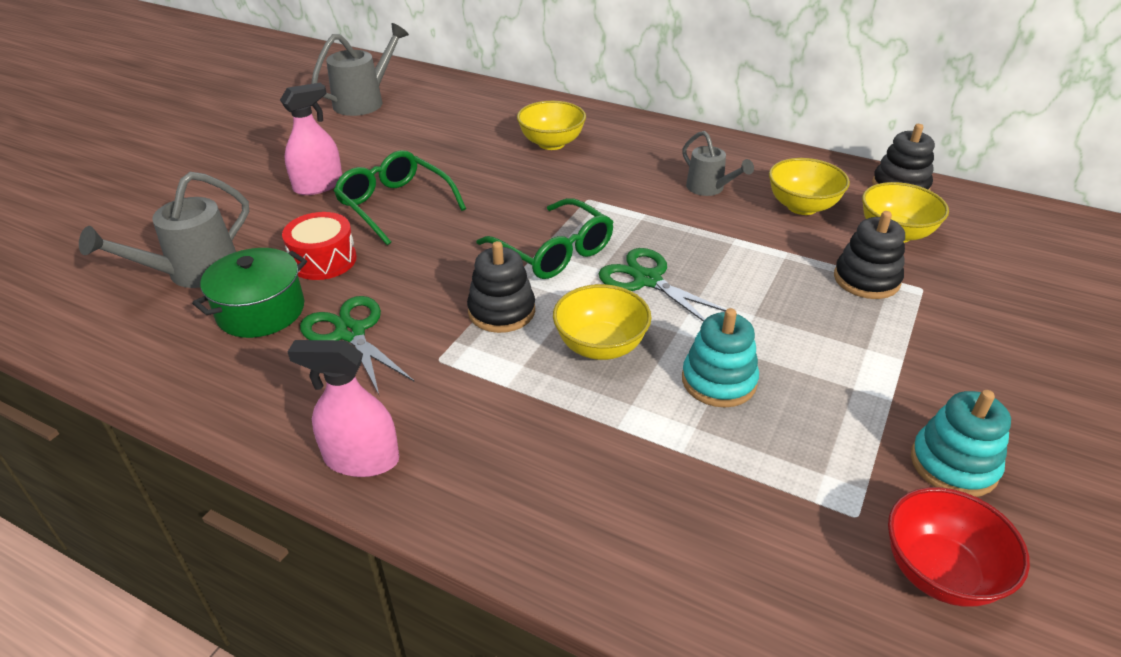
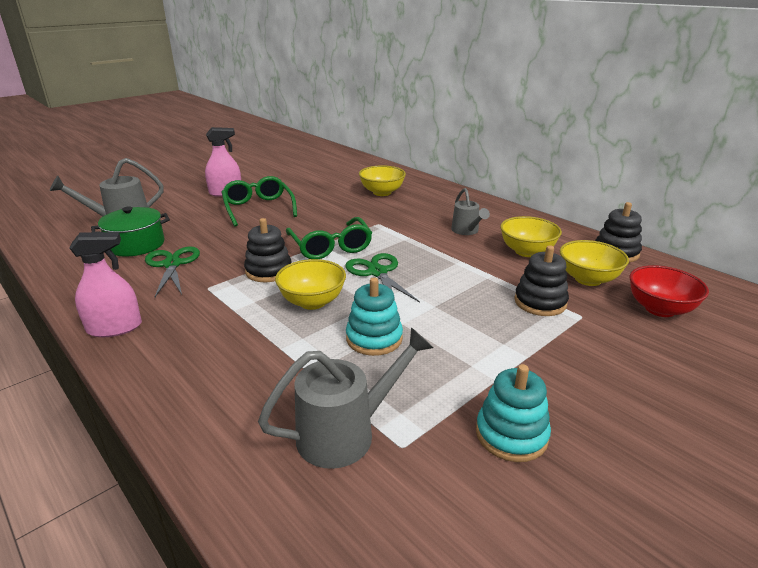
camera: 20 degrees right, 10 degrees down
red drum [282,212,357,280] -> none
pink spray bottle [288,340,399,477] -> pink spray bottle turned 135 degrees clockwise [69,232,142,337]
grey watering can [311,23,409,116] -> grey watering can moved to [258,327,434,469]
red bowl [888,487,1030,606] -> red bowl moved to [629,265,709,317]

